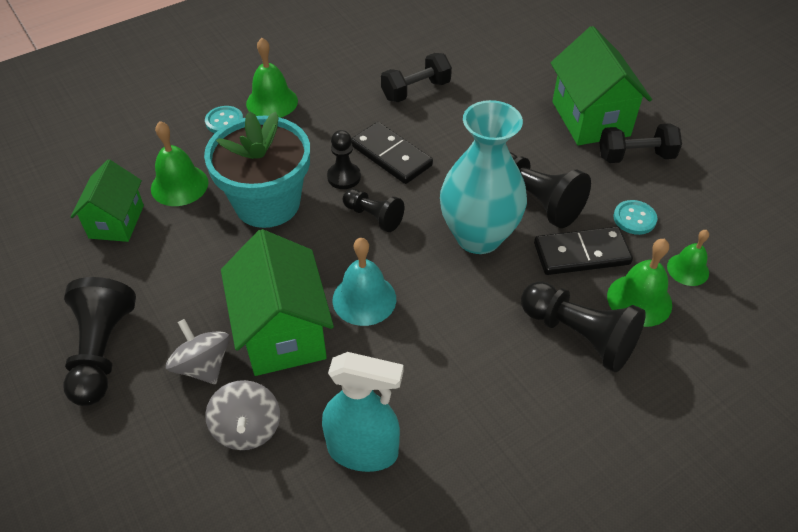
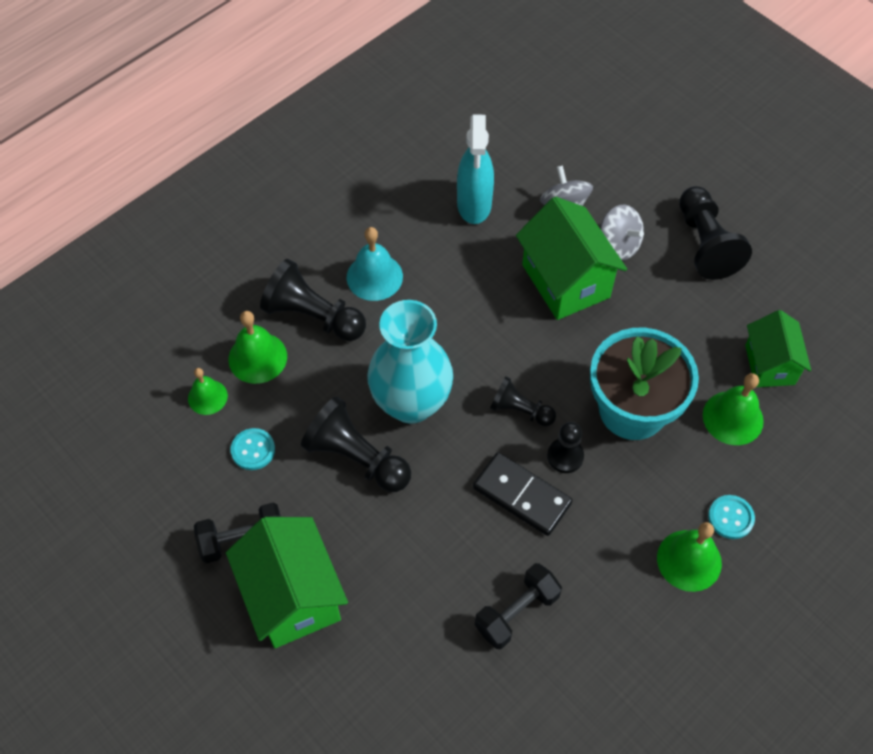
camera: 170 degrees right, 10 degrees up
turquoise spray bottle [322,352,403,472] -> turquoise spray bottle turned 90 degrees counterclockwise [457,114,494,224]
turquoise bell [333,238,396,326] -> turquoise bell moved to [347,227,403,301]
black domino [534,226,633,275] -> none

